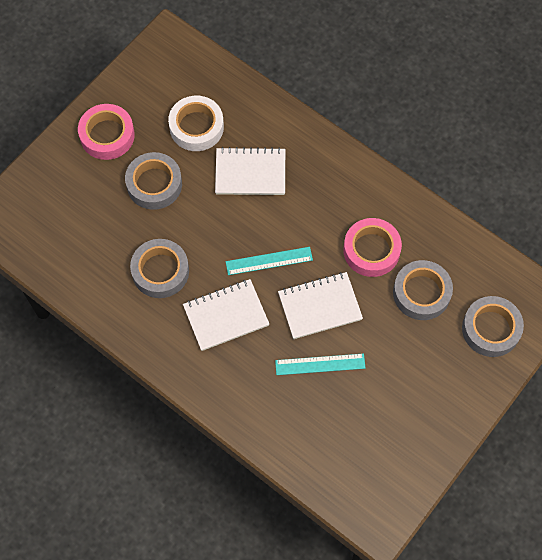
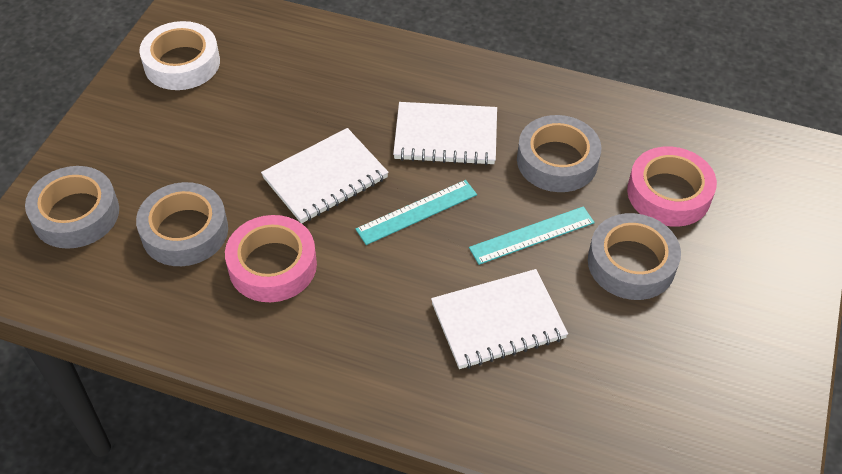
camera: 160 degrees right, 15 degrees down
pink tape [78,104,135,160] -> pink tape moved to [627,147,717,227]
white tape [168,96,224,151] -> white tape moved to [139,21,220,90]
white notebook [183,279,269,351] -> white notebook turned 45 degrees clockwise [393,102,497,165]
turquoise ruler [275,353,366,375] -> turquoise ruler moved to [469,206,595,265]

